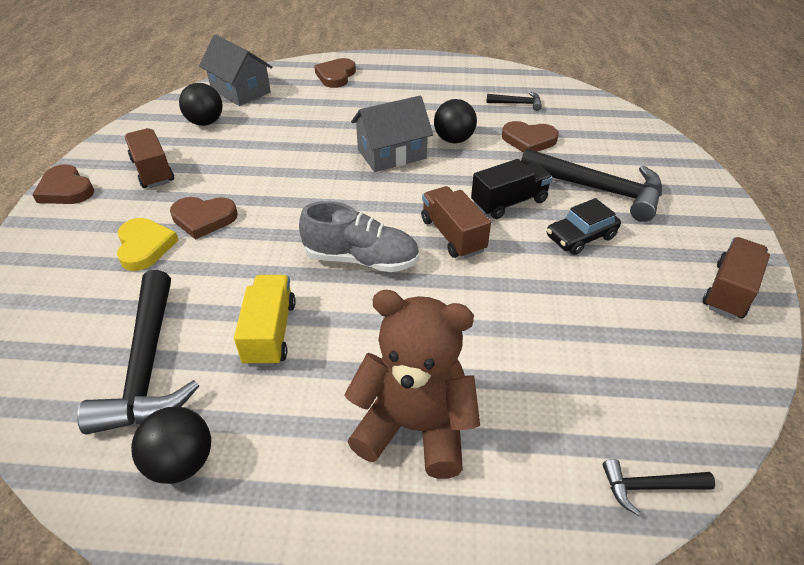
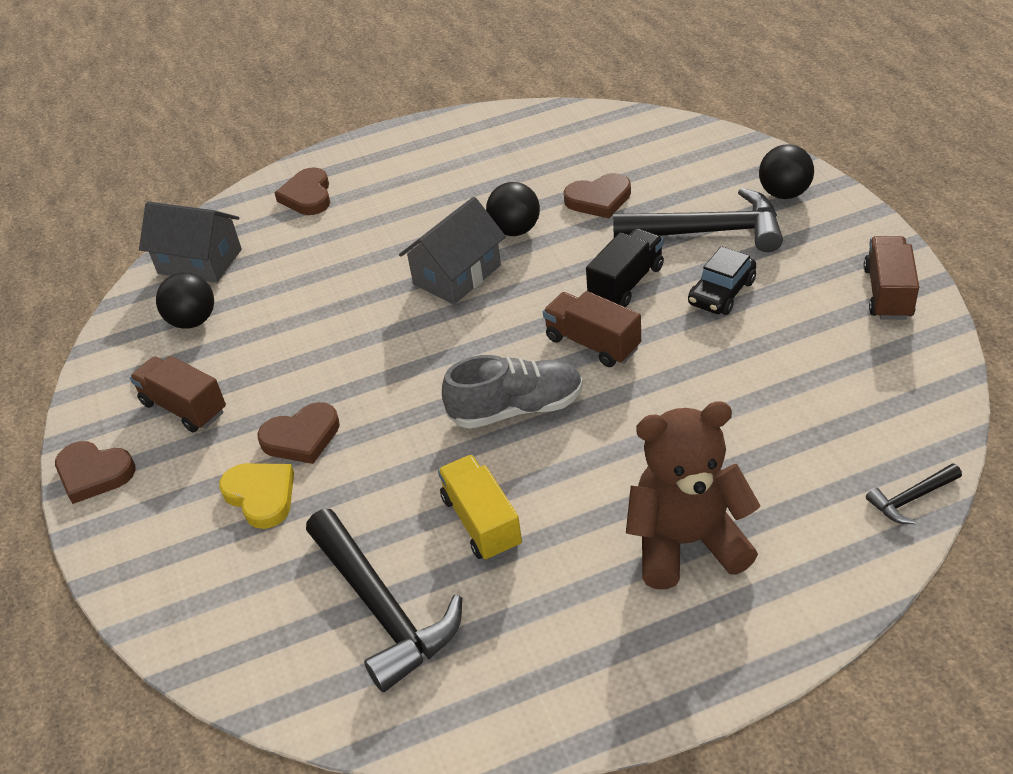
camera: 20 degrees left, 0 degrees up
black ball [131,407,211,484] -> black ball moved to [759,144,814,199]
black hammer [486,92,542,111] -> none

